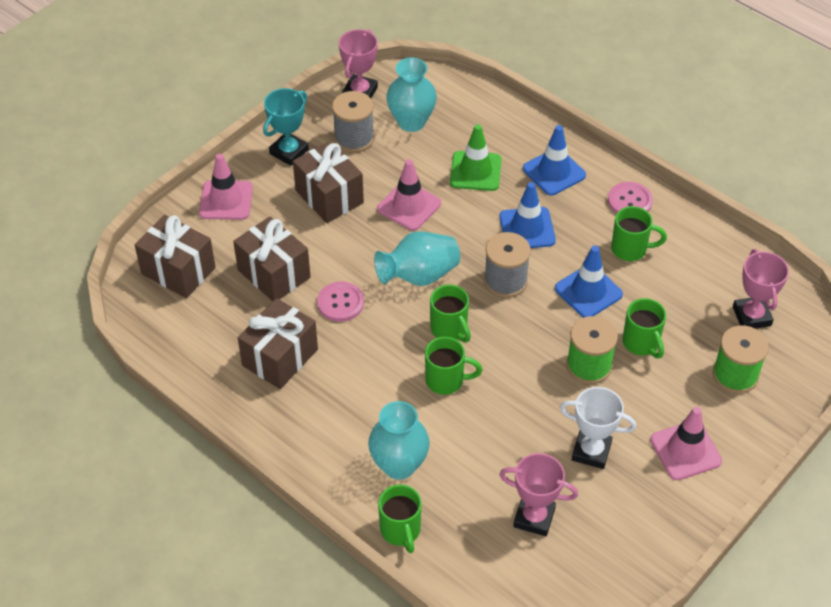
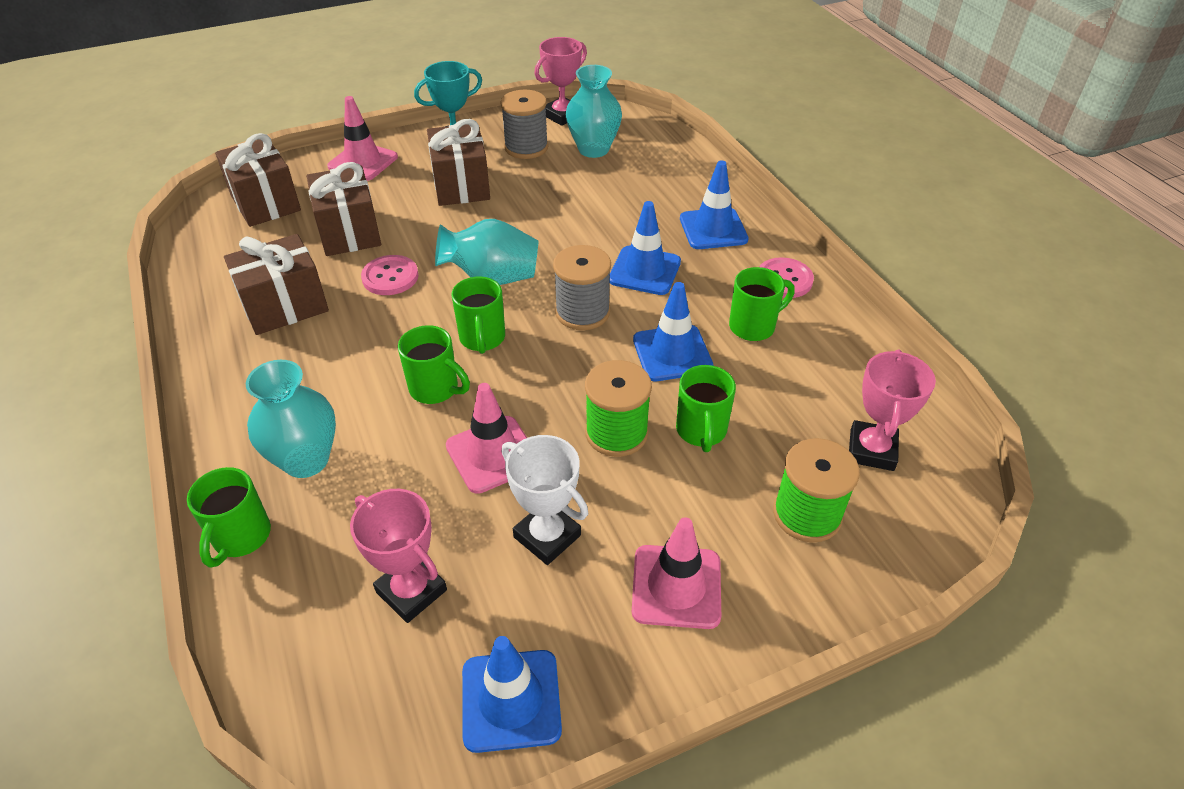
camera: 25 degrees right, 5 degrees down
pink traffic cone [377,159,441,231] -> pink traffic cone moved to [446,383,527,494]
green traffic cone [450,124,501,191] -> none
green mug [611,206,667,261] -> green mug turned 60 degrees counterclockwise [729,267,795,341]
none -> blue traffic cone [462,636,562,753]

